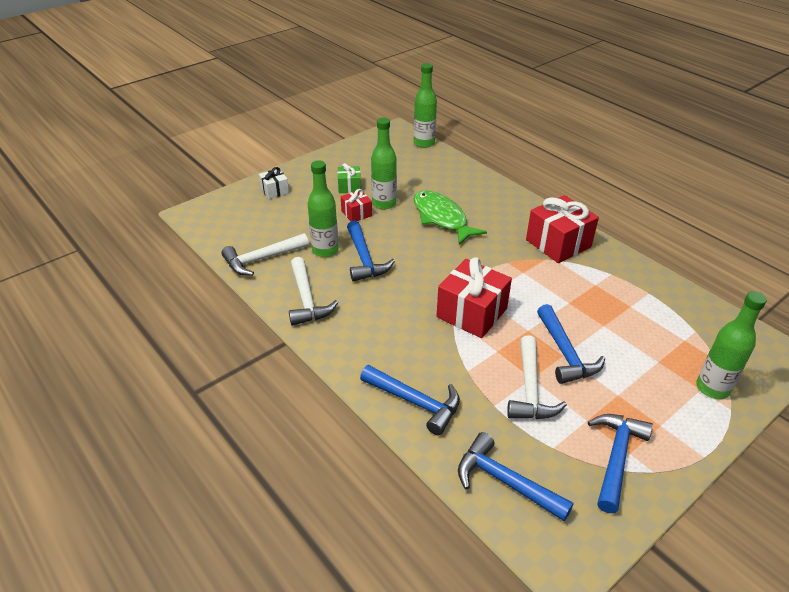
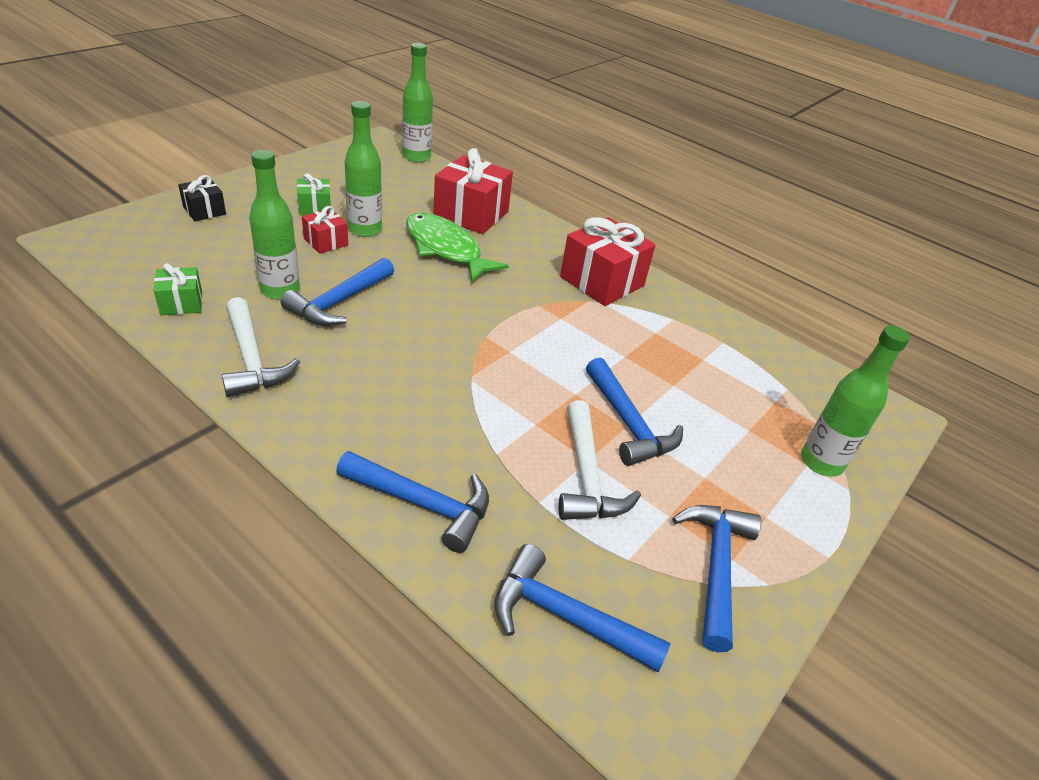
camera: 15 degrees left, 0 degrees up
white hammer [221,233,309,276] -> green gift [154,263,202,315]
white gift [259,167,289,199] -> black gift [178,175,226,221]
blue hammer [347,221,395,282] -> blue hammer turned 60 degrees clockwise [281,258,394,326]
red gift [436,258,512,338] -> red gift moved to [433,148,513,234]

